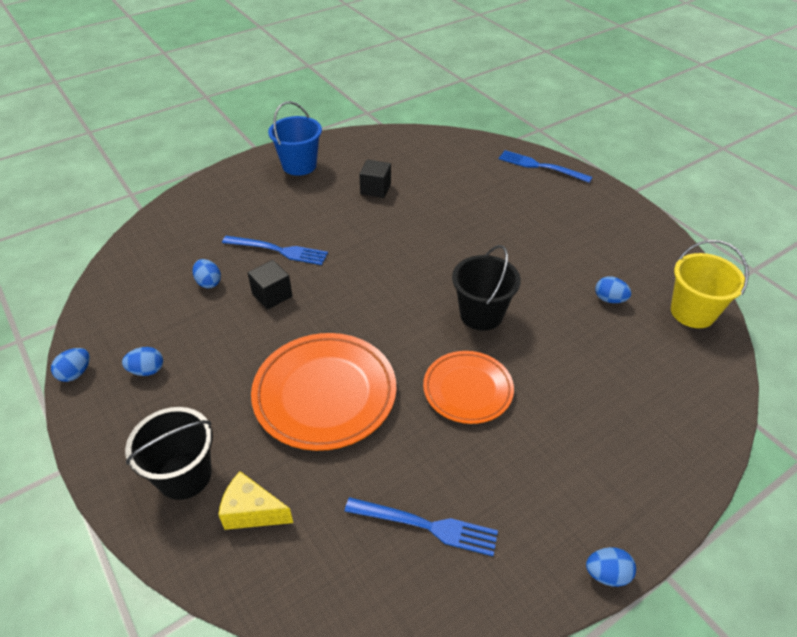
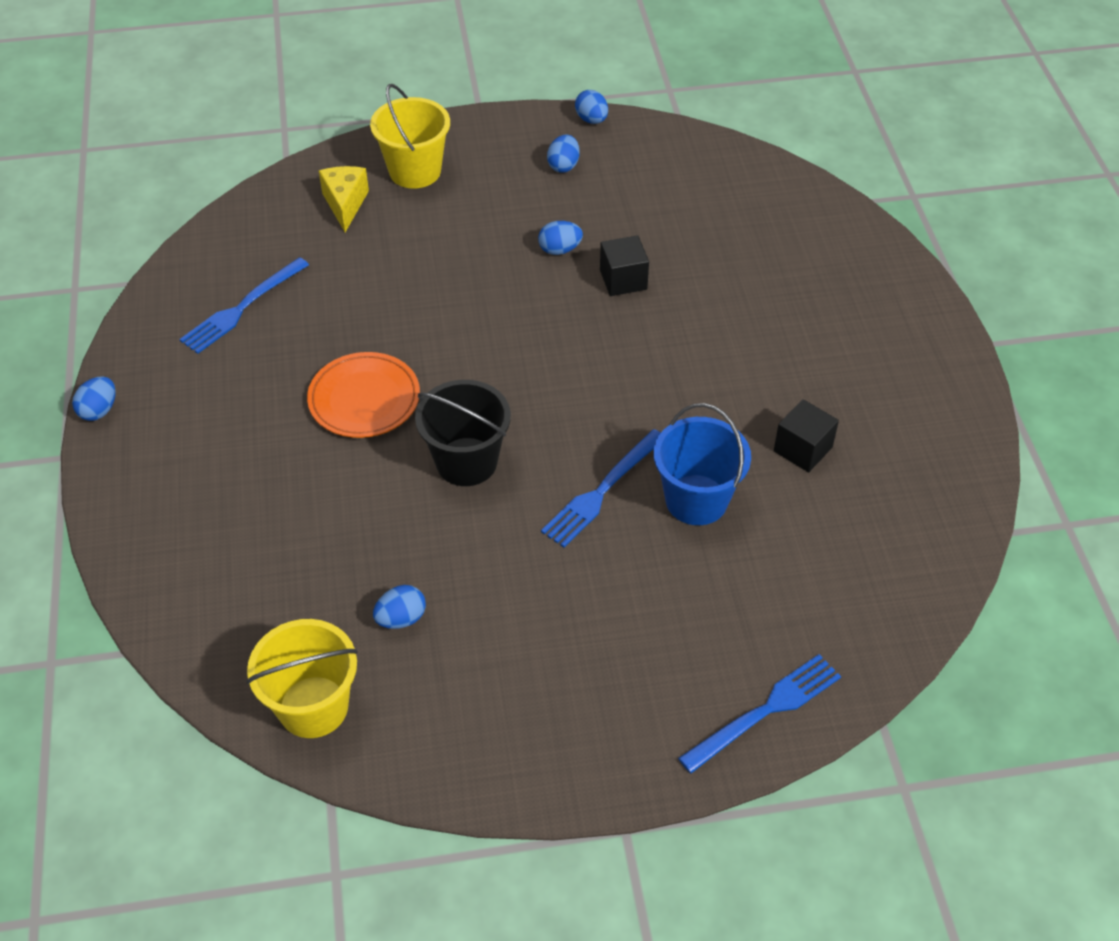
camera: 115 degrees right, 5 degrees up
black bucket [125,407,213,500] -> yellow bucket [370,84,450,189]
blue egg [193,259,221,288] -> blue egg moved to [538,221,583,255]
yellow cheese [218,471,293,530] -> yellow cheese turned 45 degrees counterclockwise [319,166,369,232]
blue fork [222,236,328,265] -> blue fork moved to [541,429,661,547]
orange plate [251,333,396,451] -> none
blue bucket [268,101,322,176] -> blue bucket moved to [653,403,751,525]

